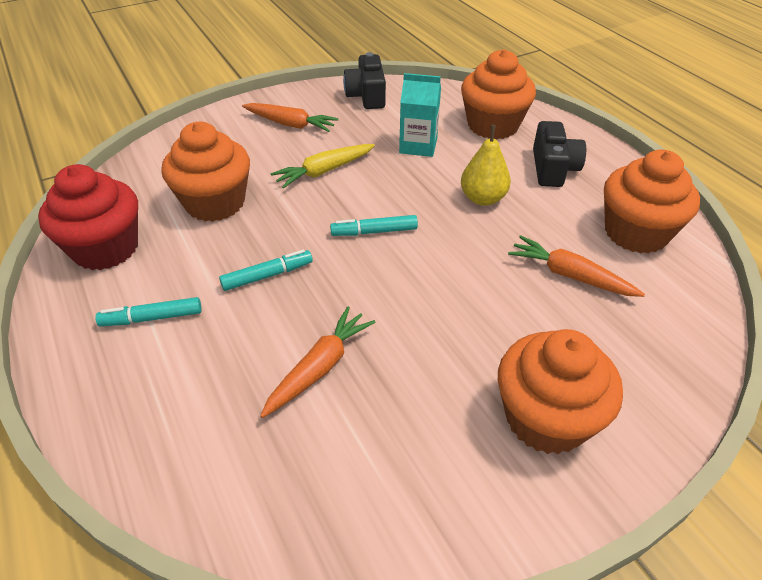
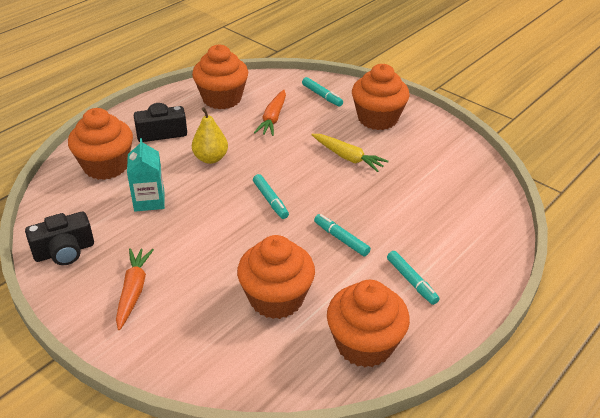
camera: 110 degrees left, 5 degrees down
red cupcake [38,164,138,270] -> orange cupcake [327,280,410,367]
orange carrot [260,307,375,418] -> none
yellow carrot [271,144,375,189] -> yellow carrot moved to [312,134,389,172]
none -> turquoise marker [302,77,343,107]

